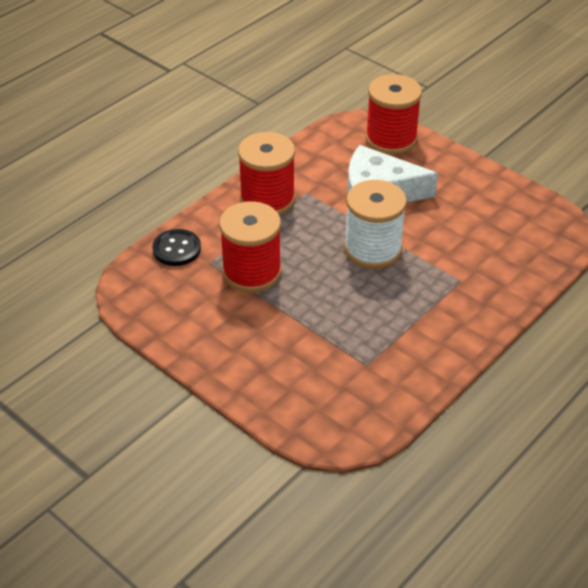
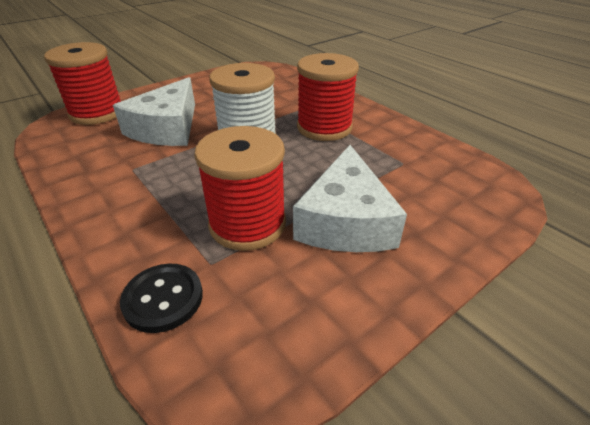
camera: 80 degrees left, 5 degrees down
red spool [238,132,295,215] -> red spool moved to [297,53,359,141]
none -> white cheese [293,145,407,252]

